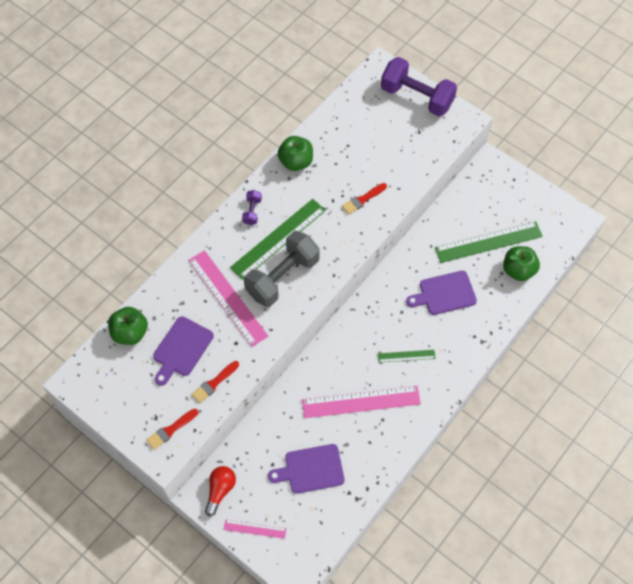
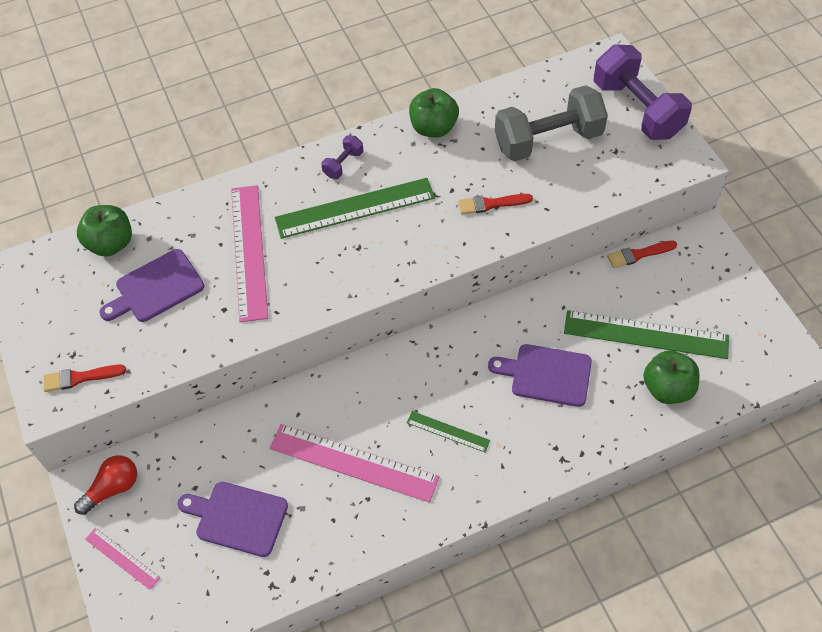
camera: 30 degrees right, 5 degrees down
red brush [192,361,239,403] -> red brush moved to [607,241,677,268]
grey dumbbell [244,231,320,307] -> grey dumbbell moved to [495,85,608,161]

